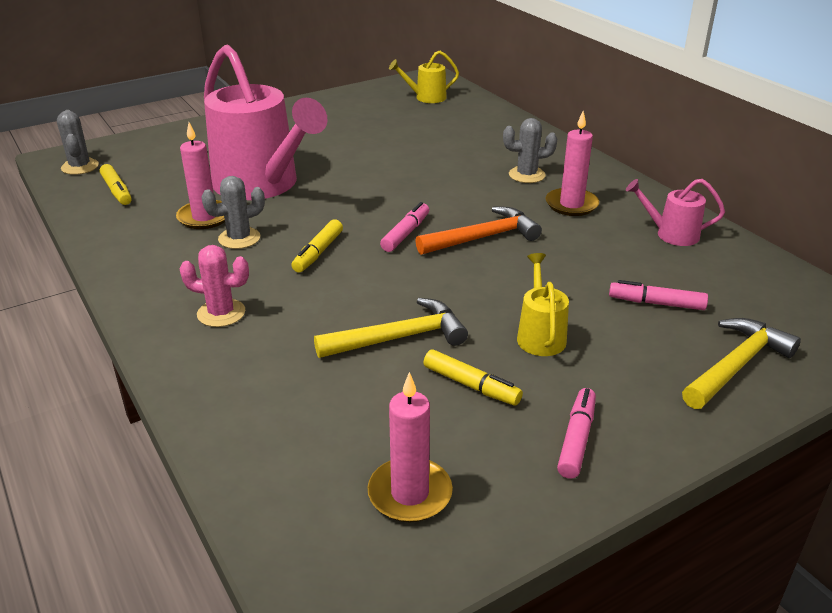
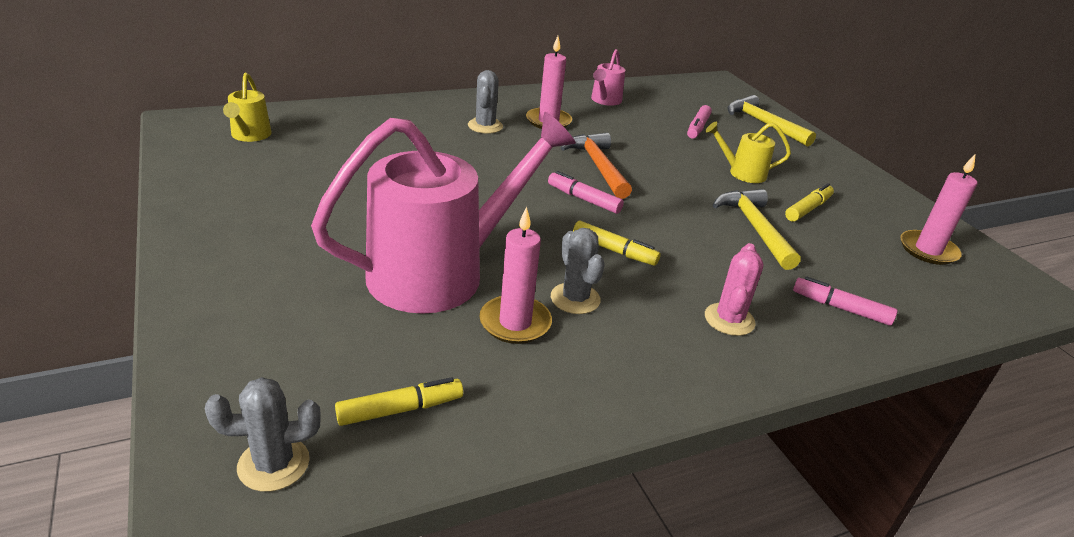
camera: 85 degrees left, 0 degrees up
pink marker [557,388,596,479] -> pink marker moved to [793,276,897,326]

